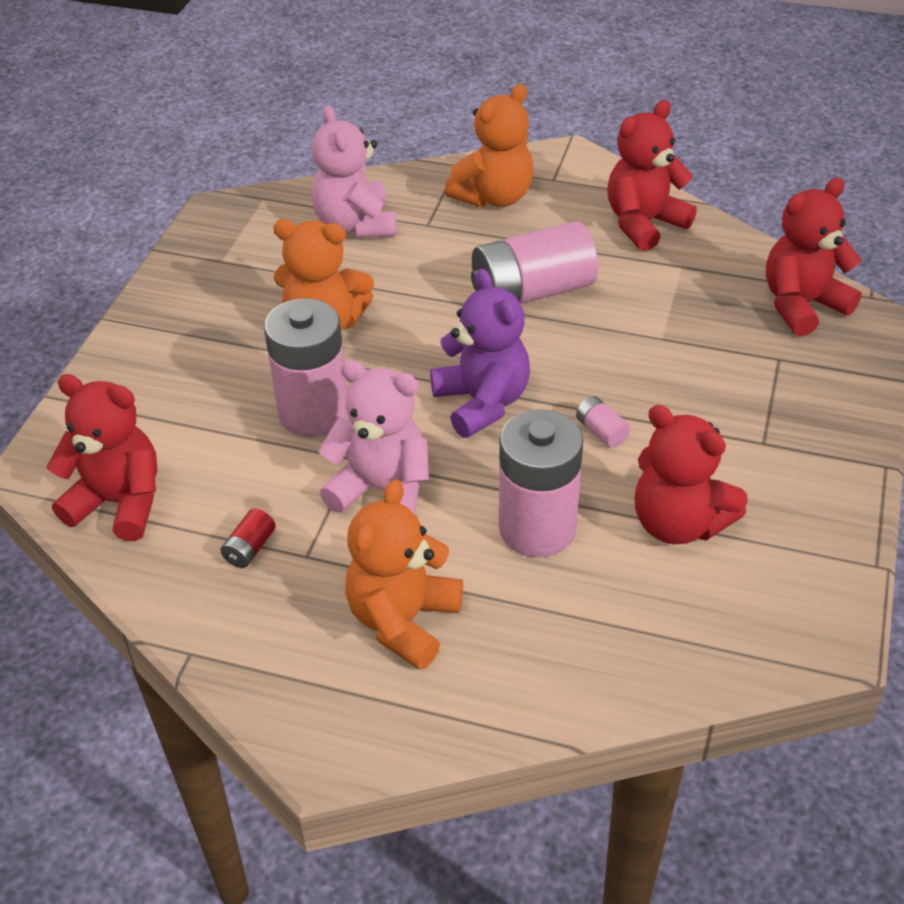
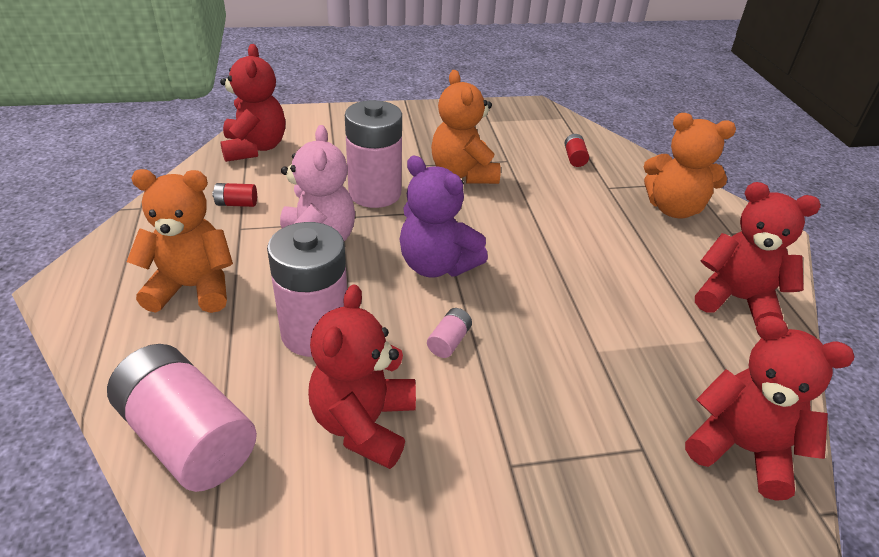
camera: 60 degrees right, 5 degrees down
pink teddy bear [311,105,397,238] -> red battery [565,134,589,167]
purple teddy bear [430,269,530,438] -> purple teddy bear turned 90 degrees clockwise [400,156,488,277]
pink battery [471,221,598,304] -> pink battery moved to [107,344,257,492]

